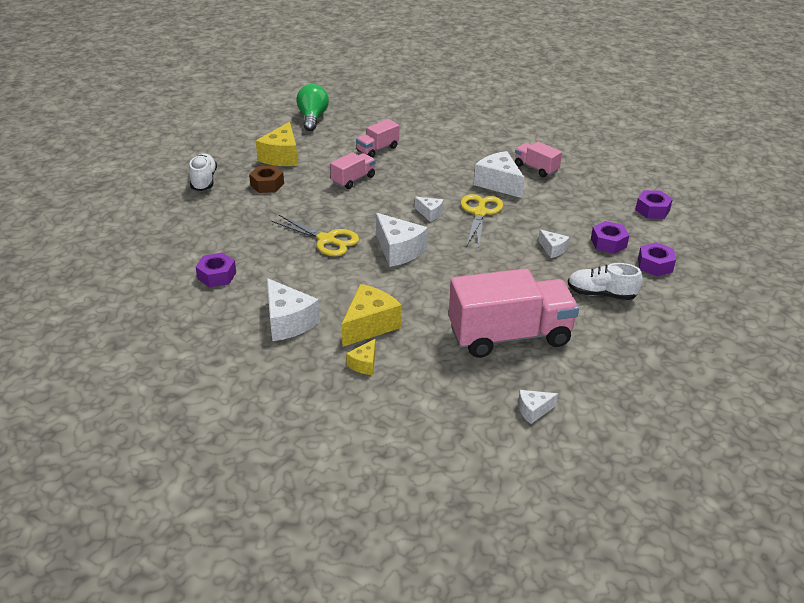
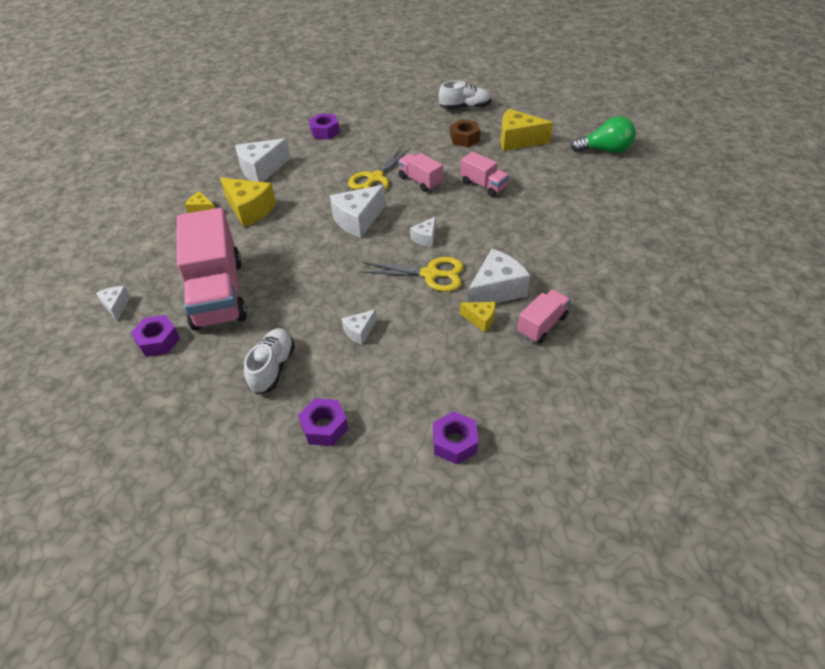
camera: 90 degrees right, 10 degrees up
pink truck [356,119,399,158] -> pink truck moved to [398,153,443,192]
purple nut [591,221,629,254] -> purple nut moved to [131,315,180,357]
none -> yellow cheese [460,302,495,332]

